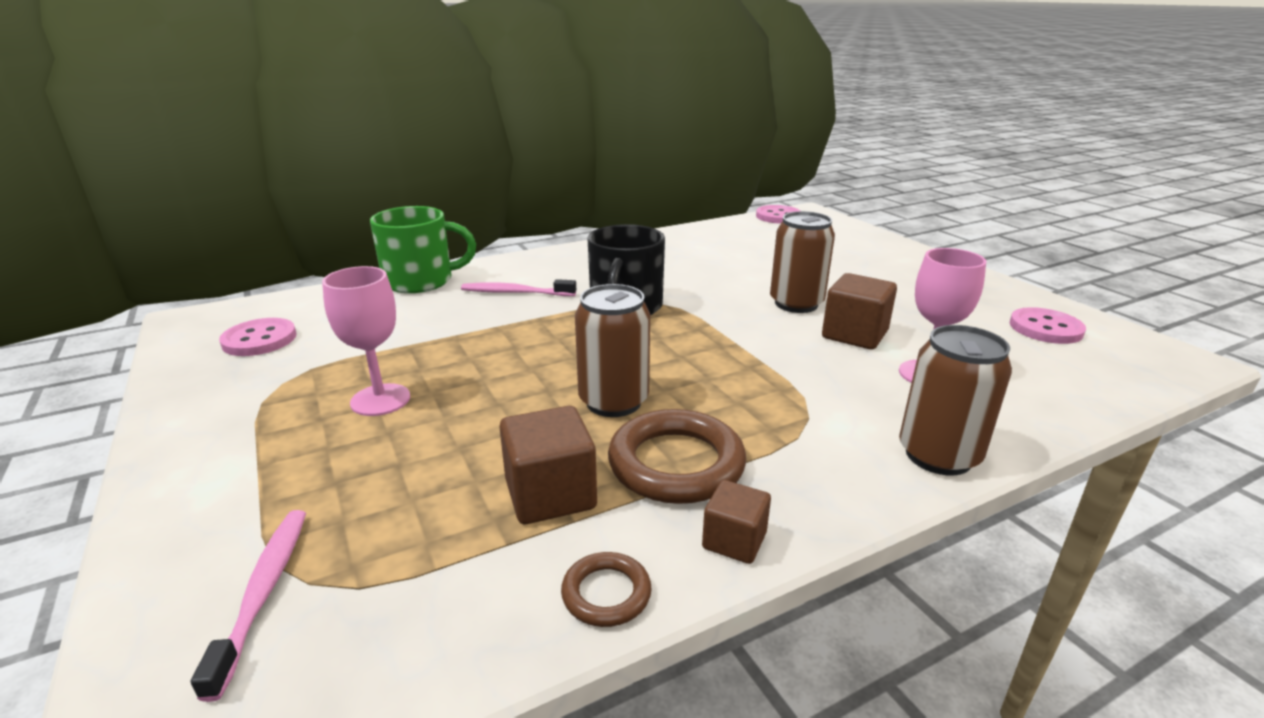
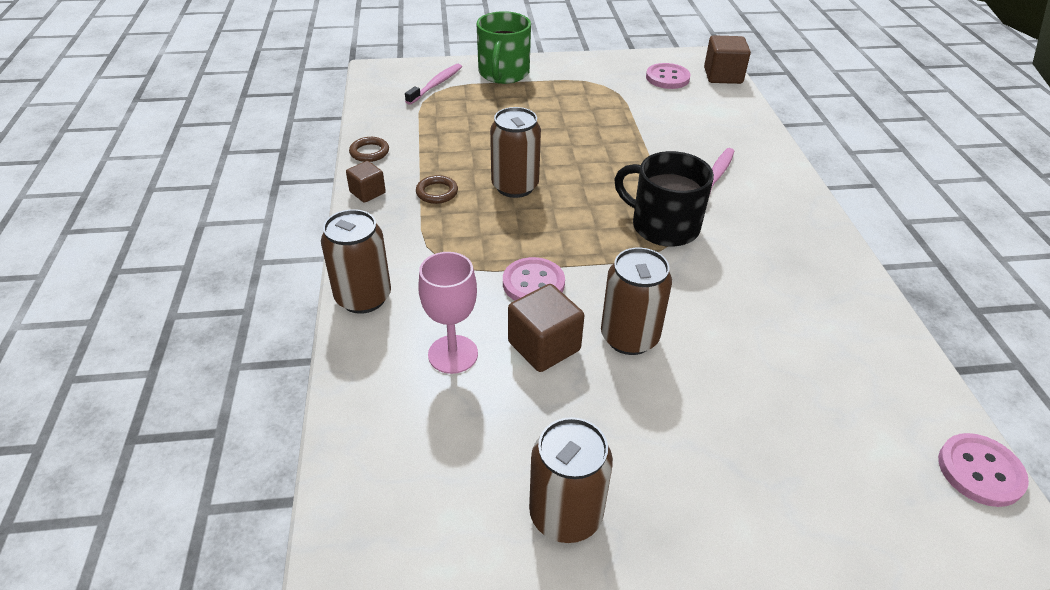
camera: 110 degrees right, 15 degrees up
pink toothbrush [190,510,306,702] -> pink toothbrush turned 75 degrees counterclockwise [405,64,462,105]
pink goblet [322,266,410,416] -> none
green mug [370,206,476,293] -> green mug moved to [476,11,531,84]
brown cube [499,406,597,524] -> brown cube moved to [704,35,751,84]
brown ring [608,409,746,504] -> brown ring [416,175,458,204], size x0.52
pink button [1010,307,1086,344] -> pink button moved to [503,257,565,301]
none -> brown can [529,417,613,543]

